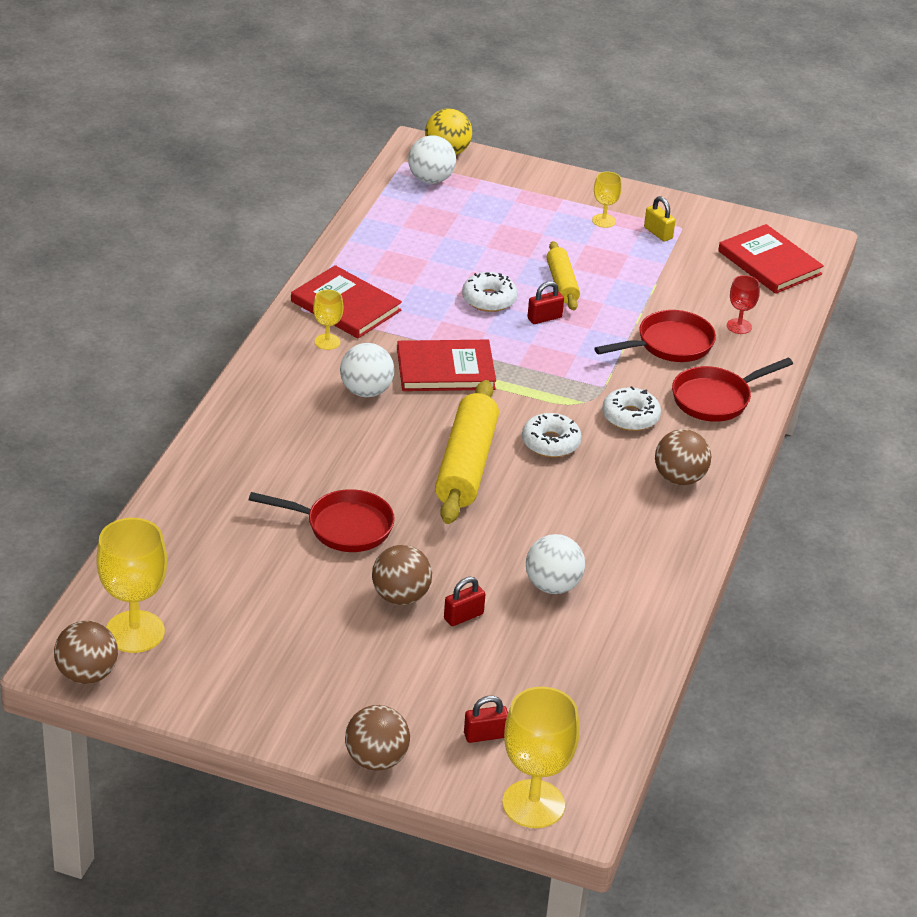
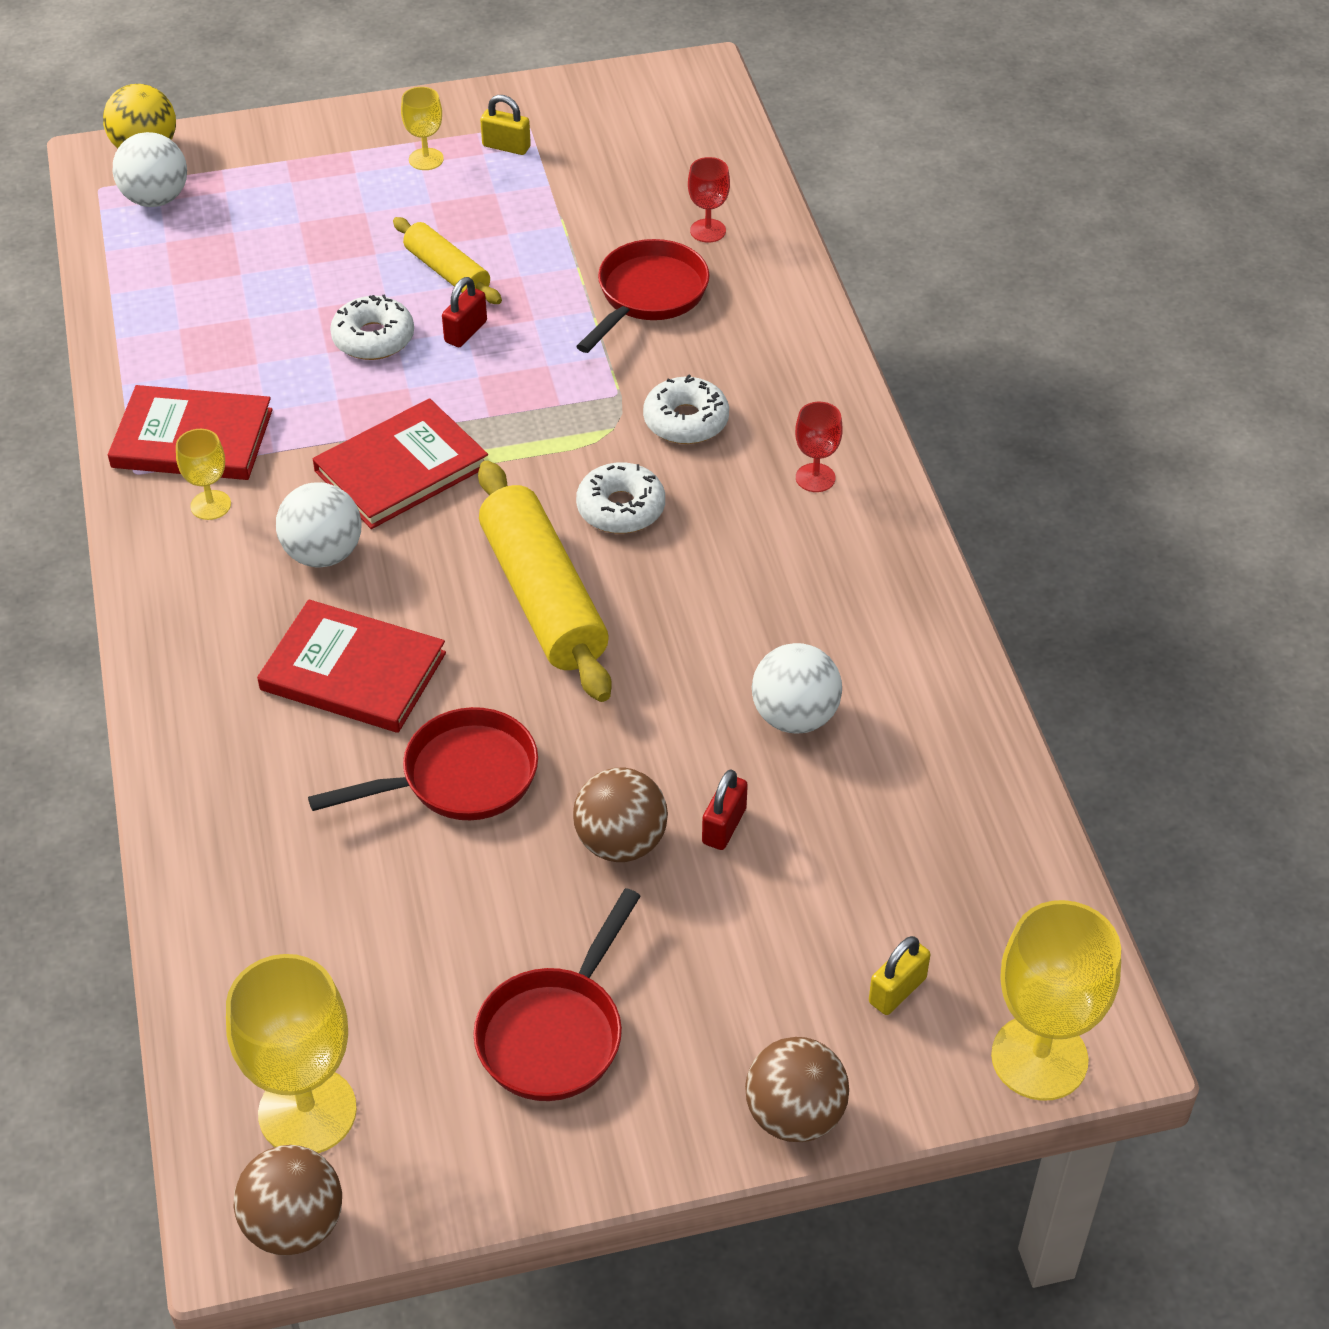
camera: 30 degrees left, 10 degrees up
red padlock [464,696,508,743] -> yellow padlock [869,936,930,1015]
brown ball [655,429,711,485] -> red goblet [795,402,843,492]
red pan [672,358,793,422] -> red pan moved to [474,888,641,1101]
red book [718,224,824,294] -> red book moved to [257,599,446,733]

